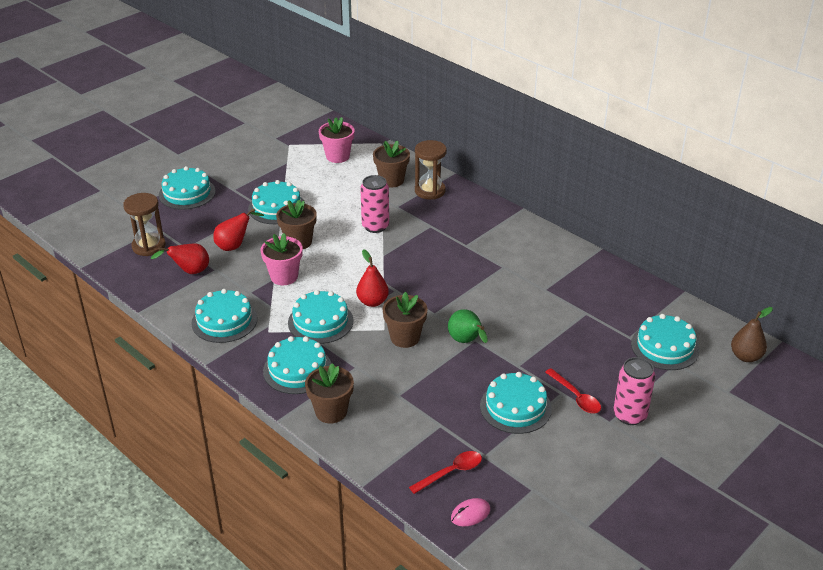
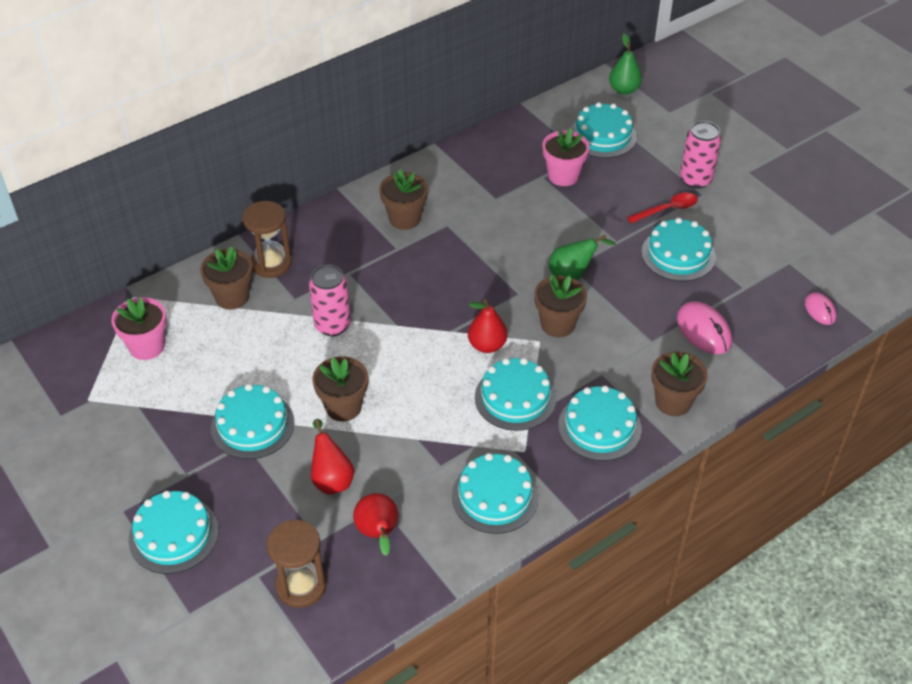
camera: 80 degrees left, 10 degrees up
pink flower pot [261,233,303,285] -> pink flower pot moved to [543,128,589,186]
red spoon [409,451,482,494] -> none
brown pear [731,307,773,362] -> green pear [609,33,642,95]
none -> brown flower pot [379,169,428,230]
none -> pink mouse [677,301,732,354]

